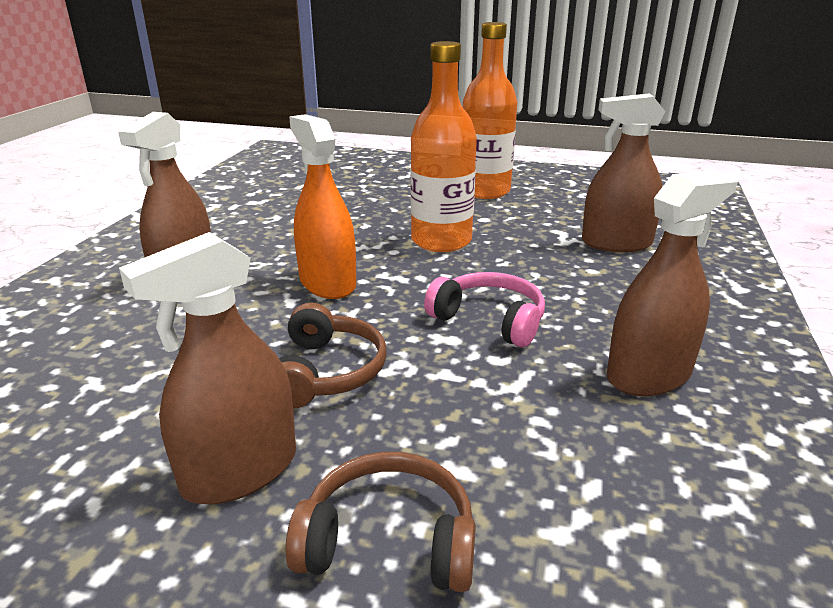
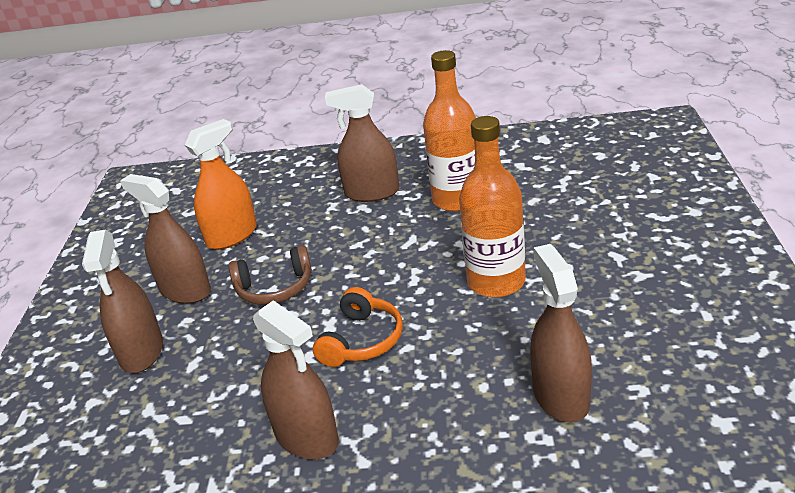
camera: 80 degrees right, 5 degrees up
brown headphones [286,452,476,592] -> brown spray bottle [82,230,163,373]
orange spray bottle [289,114,356,299] -> orange spray bottle moved to [185,119,257,250]
pink headphones [424,272,545,348] -> orange headphones [313,287,403,367]
orange bottle [463,22,517,199] -> orange bottle moved to [423,50,476,212]

